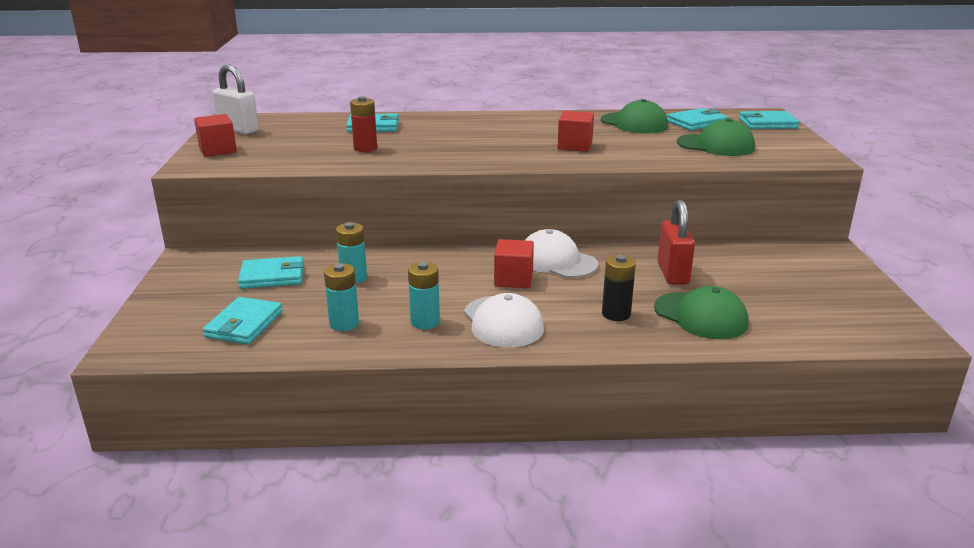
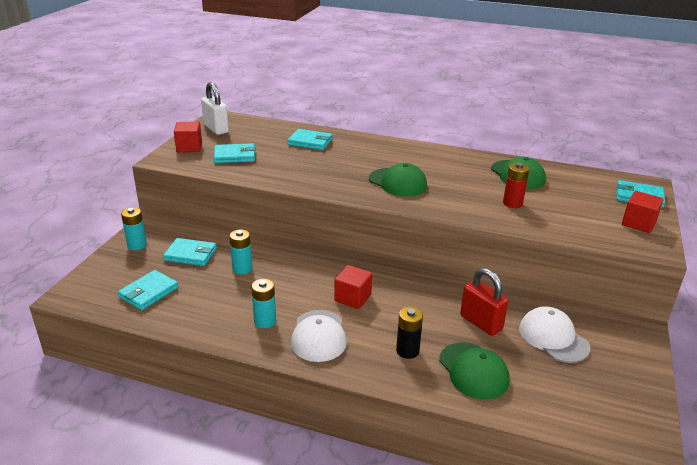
camera: 20 degrees right, 5 degrees up
turquoise battery [324,263,359,331] -> turquoise battery moved to [121,207,147,250]
red battery [350,96,377,152] -> red battery moved to [503,163,529,208]
white cap [524,229,599,278] -> white cap moved to [519,306,590,363]
red cube [557,111,594,152] -> red cube moved to [622,191,663,233]
red padlock [658,200,695,285] -> red padlock turned 60 degrees counterclockwise [460,268,508,336]
turquoise wallet [667,108,728,131] -> turquoise wallet moved to [214,143,256,163]
green cap [677,118,755,156] -> green cap moved to [369,163,427,197]

